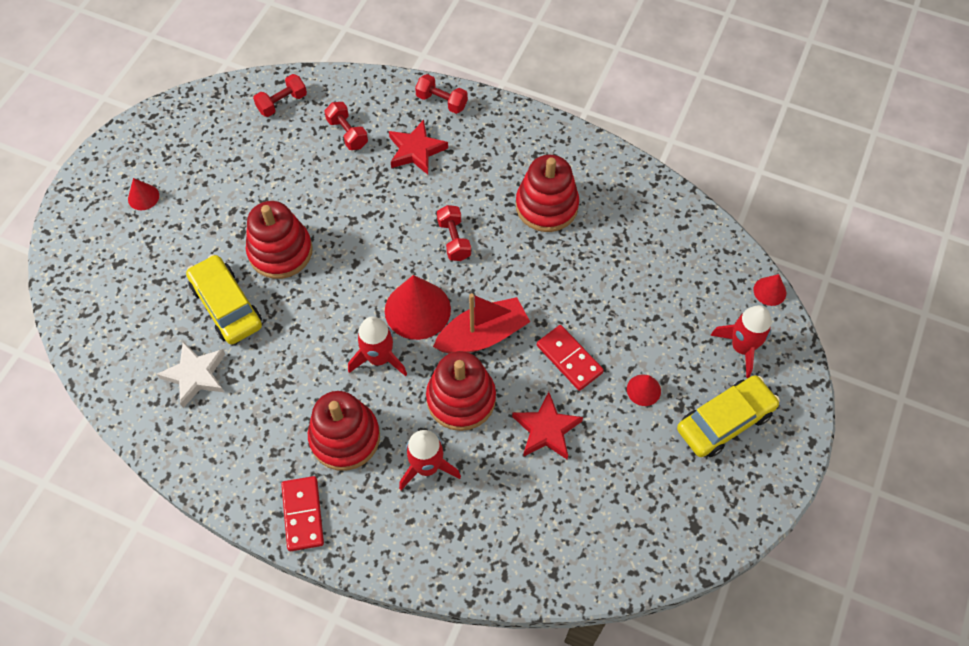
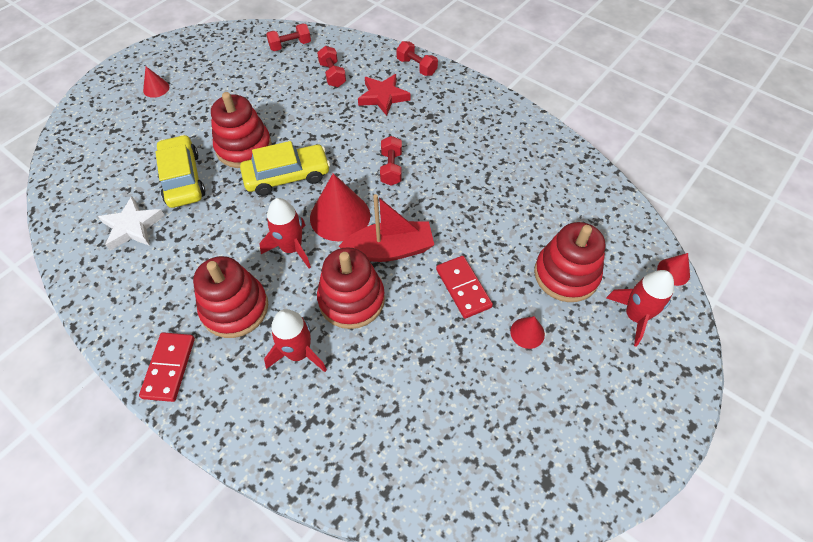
camera: 15 degrees right, 5 degrees down
red star [512,392,583,459] -> none
red stacking toy [516,155,579,232] -> red stacking toy moved to [534,222,605,302]
yellow car [677,375,780,457] -> yellow car moved to [240,141,330,196]

